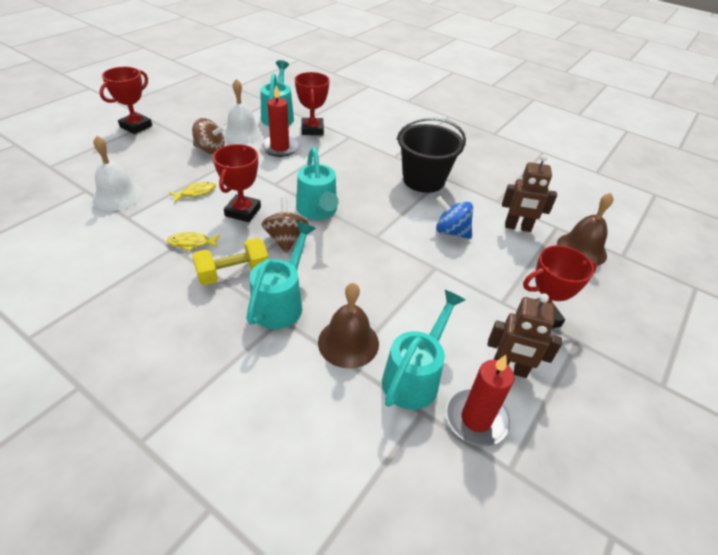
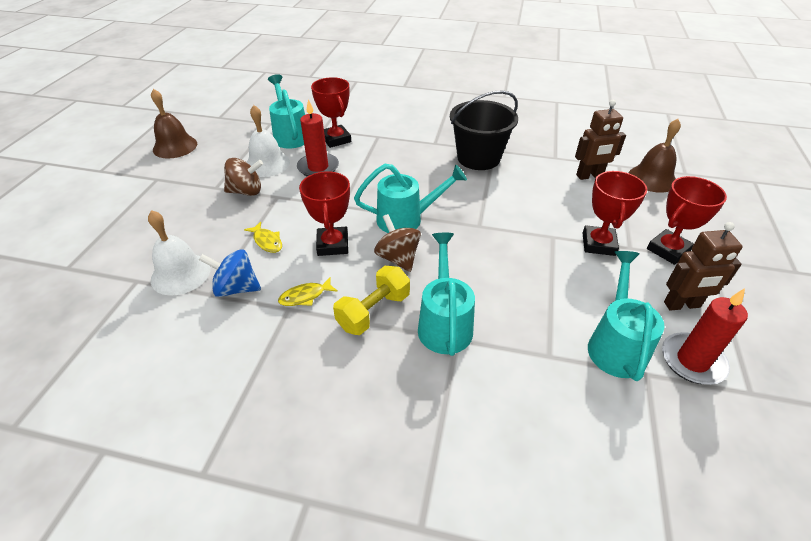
camera: 20 degrees left, 0 degrees up
red trophy [99,67,152,134] -> red trophy moved to [582,171,647,256]
yellow fish [169,182,216,202] -> yellow fish turned 105 degrees clockwise [244,222,282,253]
turquoise watering can [296,147,338,220] -> turquoise watering can turned 60 degrees counterclockwise [354,164,467,233]
brown bell [318,283,379,369] -> brown bell moved to [151,89,197,158]
blue spinning top [436,196,473,239] -> blue spinning top moved to [199,249,261,297]

